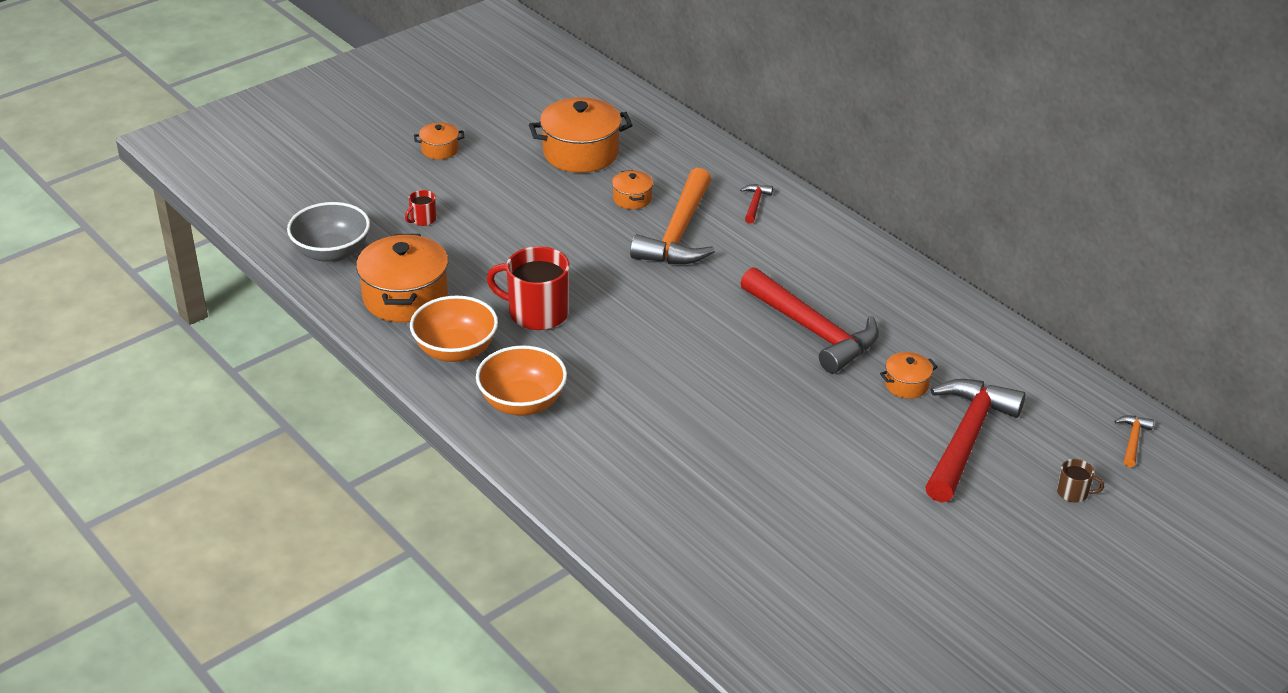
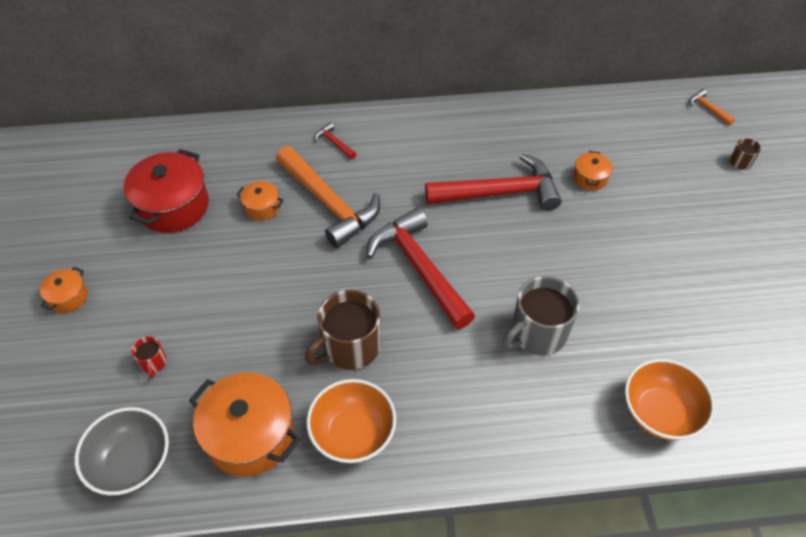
camera: 55 degrees left, 15 degrees up
orange bowl [476,346,567,416] -> orange bowl moved to [625,359,715,440]
red mug [486,246,570,330] -> brown mug [305,290,380,370]
orange pot [529,97,633,173] -> red pot [124,149,209,233]
red hammer [925,379,1026,503] -> red hammer moved to [366,208,475,329]
none -> grey mug [503,276,579,355]

